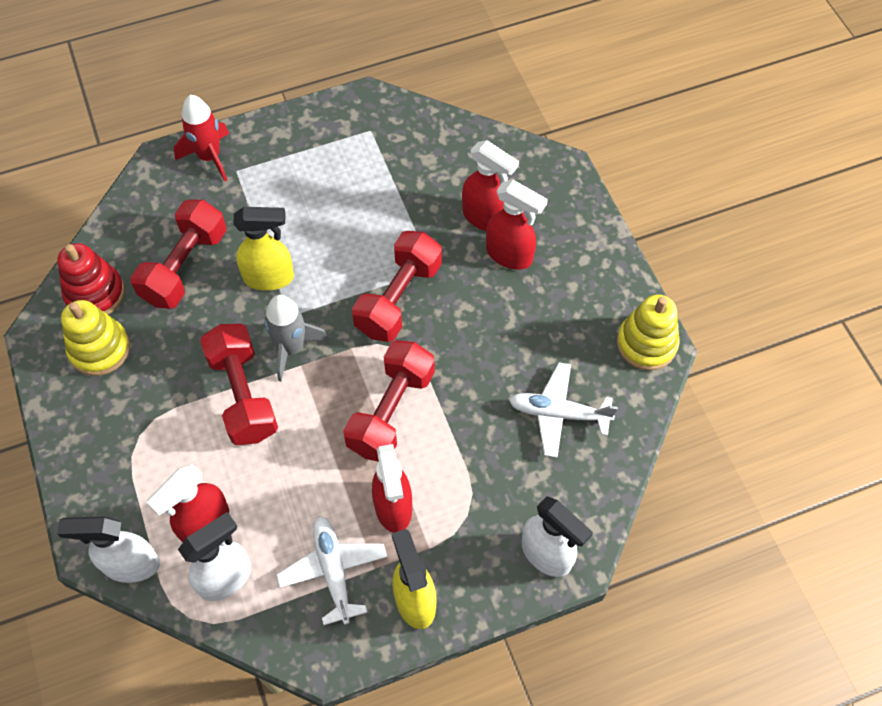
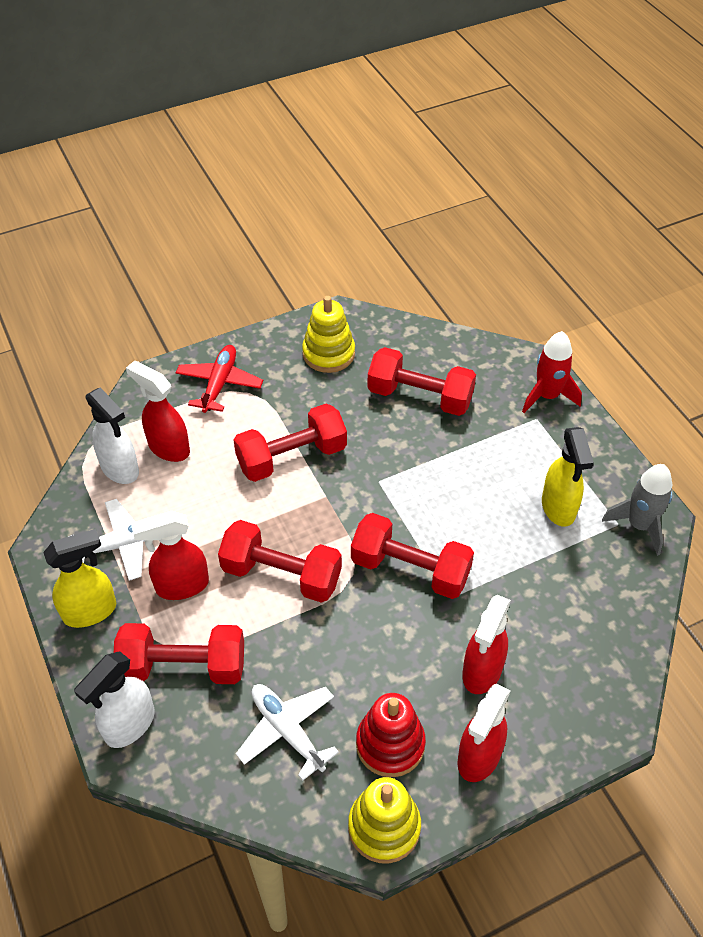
camera: 85 degrees right, 10 degrees down
red stacking toy [57,243,125,314] -> red stacking toy moved to [356,693,426,777]
white spray bottle [57,516,160,583] -> none
yellow spray bottle [233,207,294,291] -> yellow spray bottle moved to [542,427,594,527]
grey rocket [265,295,329,381] -> grey rocket moved to [602,464,673,556]
red spray bottle [462,140,519,231] -> red spray bottle moved to [457,684,510,782]
white plane [509,363,618,458] -> white plane turned 45 degrees counterclockwise [236,684,339,781]
none -> red dumbbell [114,623,244,684]
none -> red plane [176,345,263,413]

